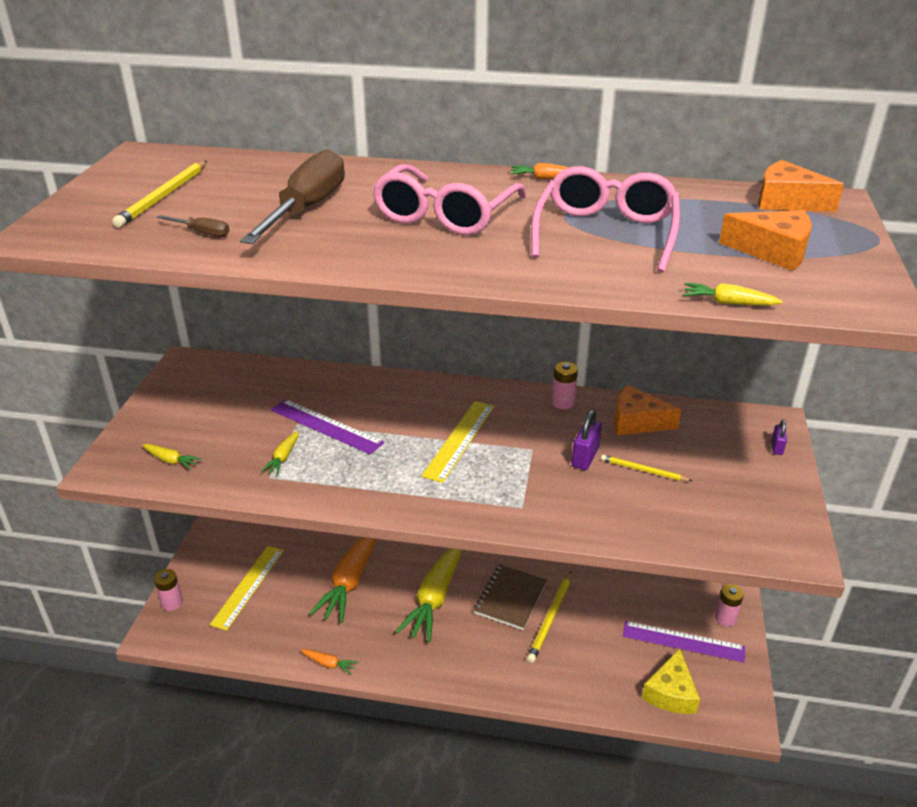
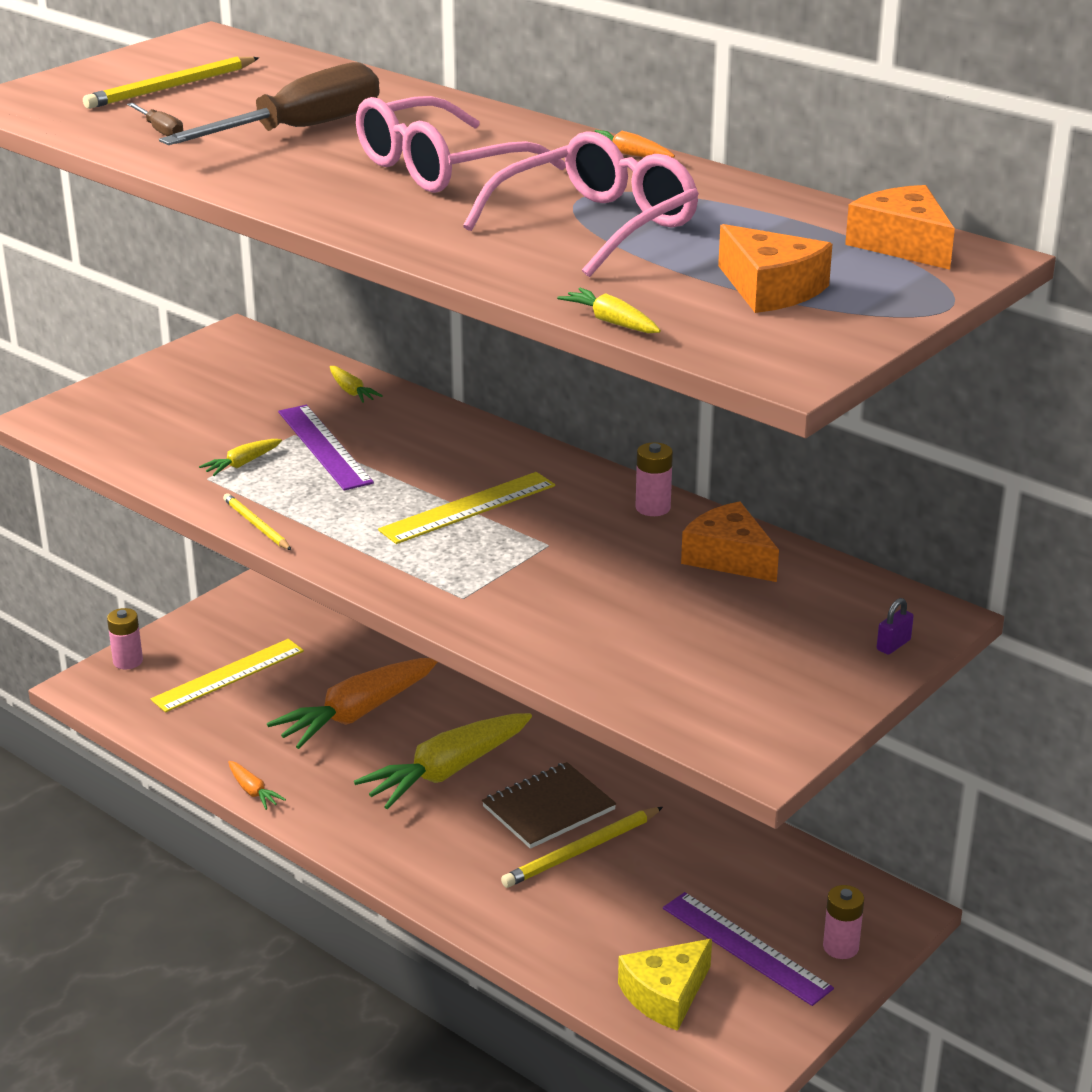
camera: 30 degrees right, 5 degrees down
yellow carrot [142,444,202,470] -> yellow carrot moved to [330,366,383,403]
purple padlock [572,409,602,470] -> none
yellow pencil [601,455,692,481] -> yellow pencil moved to [223,494,291,550]

